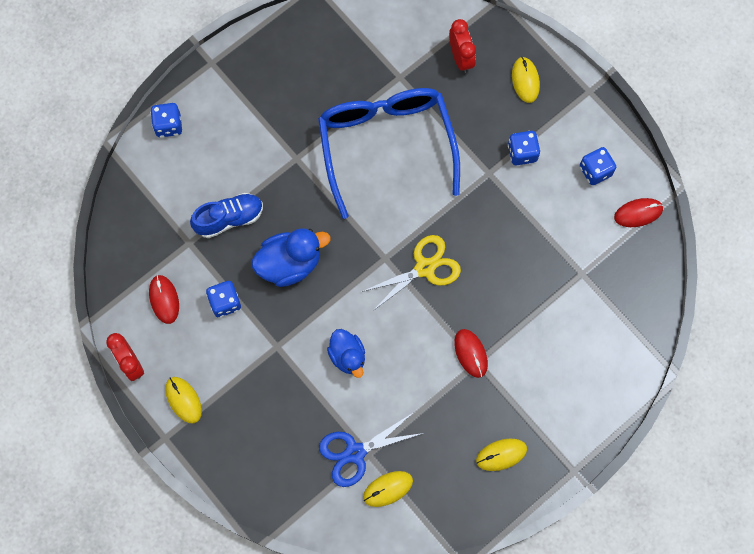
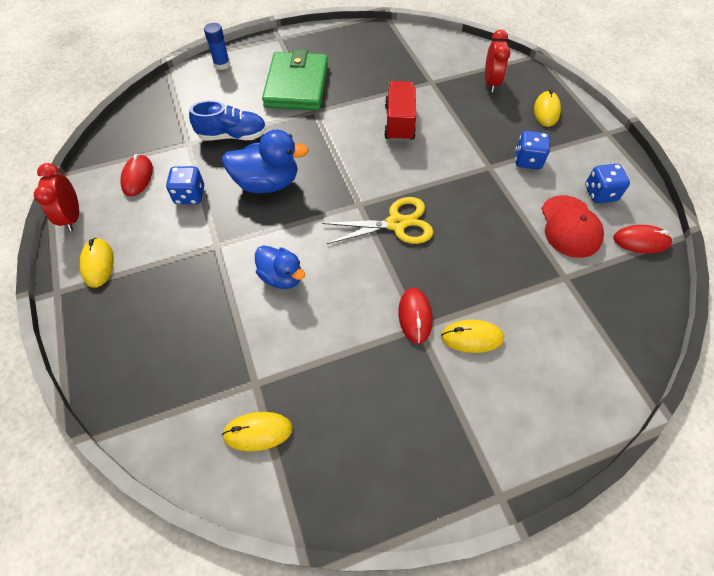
camera: 20 degrees right, 15 degrees down
blue dice [150,103,182,137] -> blue glue stick [204,23,230,70]
blue glasses [318,88,460,219] -> red truck [384,81,416,142]
blue scissors [319,412,423,487] -> none
blue duck [327,329,365,378] -> blue duck turned 45 degrees counterclockwise [255,246,305,289]
yellow mouse [476,439,527,471] -> yellow mouse moved to [441,320,504,353]
none -> green wallet [262,49,328,111]
none -> red cap [541,195,604,258]

